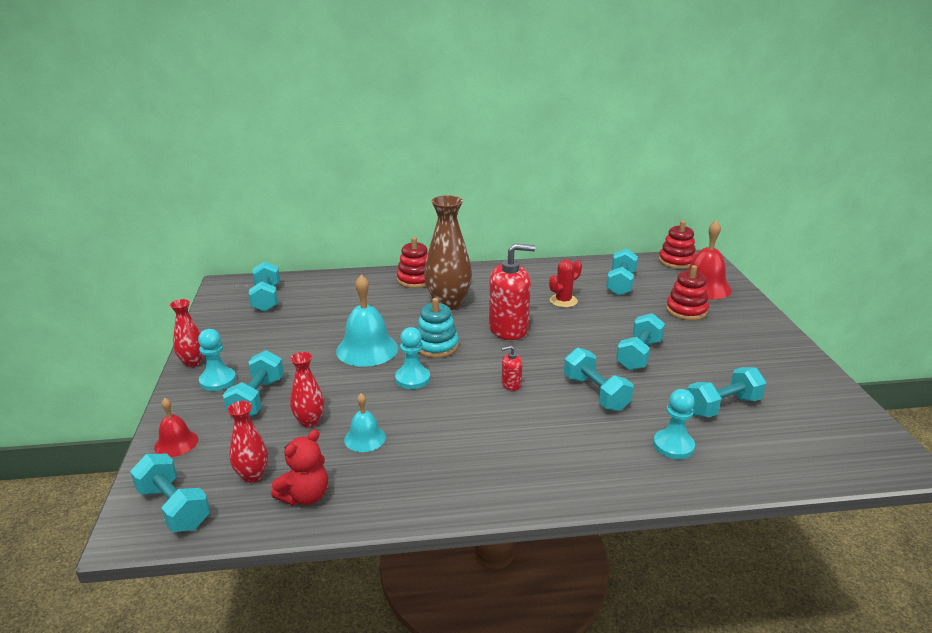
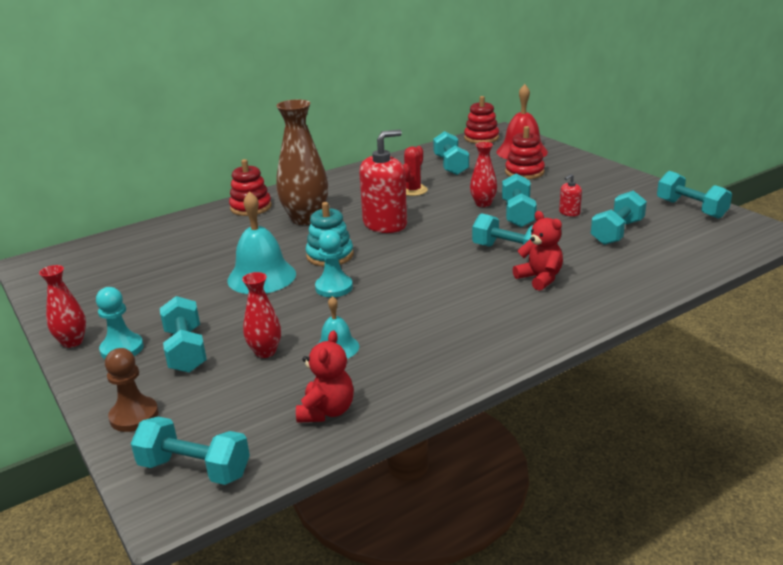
camera: 25 degrees left, 0 degrees up
red bell [154,398,198,457] -> brown pawn [105,348,159,432]
red vase [227,401,268,483] -> red vase moved to [470,142,497,207]
turquoise dumbbell [249,261,280,312] -> turquoise dumbbell moved to [657,171,732,219]
red soap dispenser [501,346,522,391] -> red soap dispenser moved to [559,174,582,216]
turquoise pawn [653,389,695,459] -> none
none -> red teddy bear [512,211,563,291]

